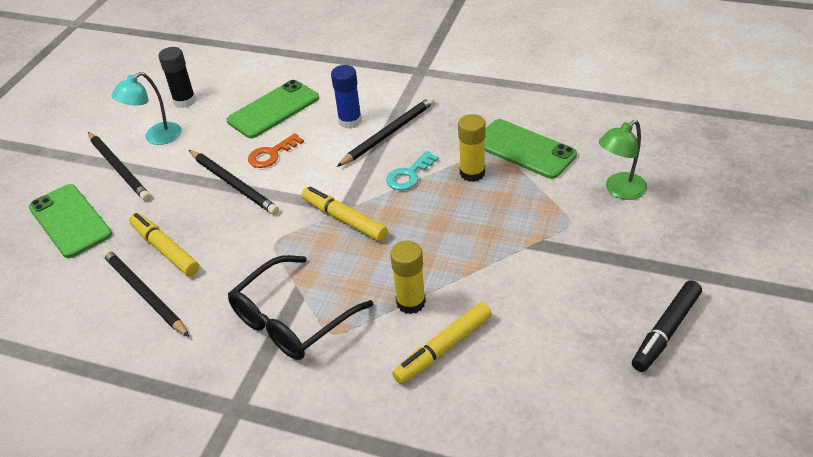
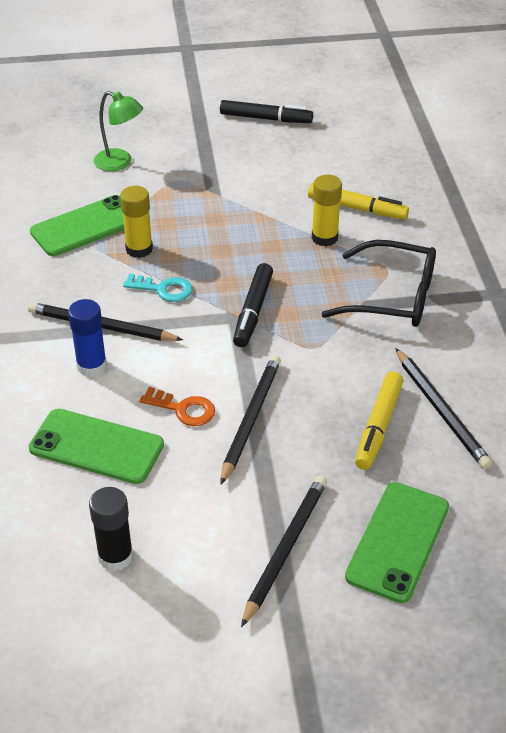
camera: 120 degrees left, 0 degrees up
black pencil [102,249,189,337] -> black pencil turned 45 degrees counterclockwise [395,348,492,469]
turquoise lamp [111,72,181,145] -> none
yellow marker [301,186,388,241] -> black marker [233,263,273,347]
green phone [485,119,577,179] -> green phone turned 45 degrees clockwise [30,195,124,256]

